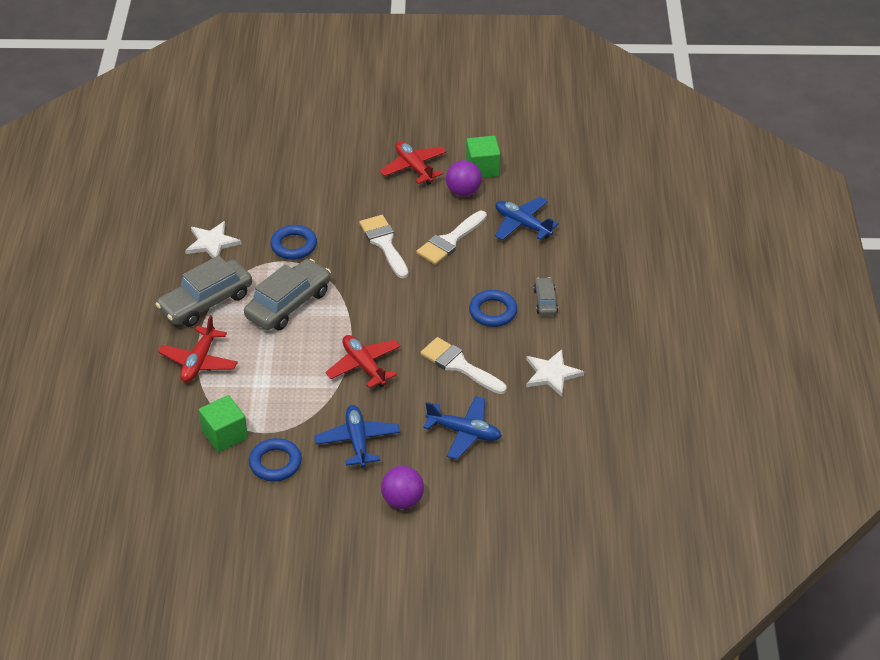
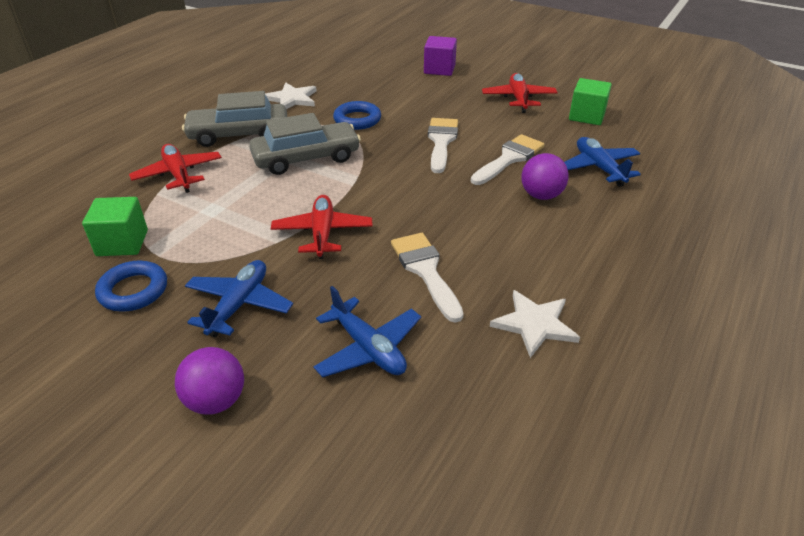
camera: 30 degrees right, 5 degrees down
red plane [158,315,238,382] -> red plane turned 105 degrees clockwise [129,144,222,193]
white brush [416,211,487,265] -> white brush turned 150 degrees clockwise [471,134,545,185]
purple ball [446,160,482,196] -> purple ball moved to [521,153,569,200]
blue ring [469,290,518,327] -> none
grey car [533,277,558,316] -> none
none -> purple cube [424,36,457,76]

